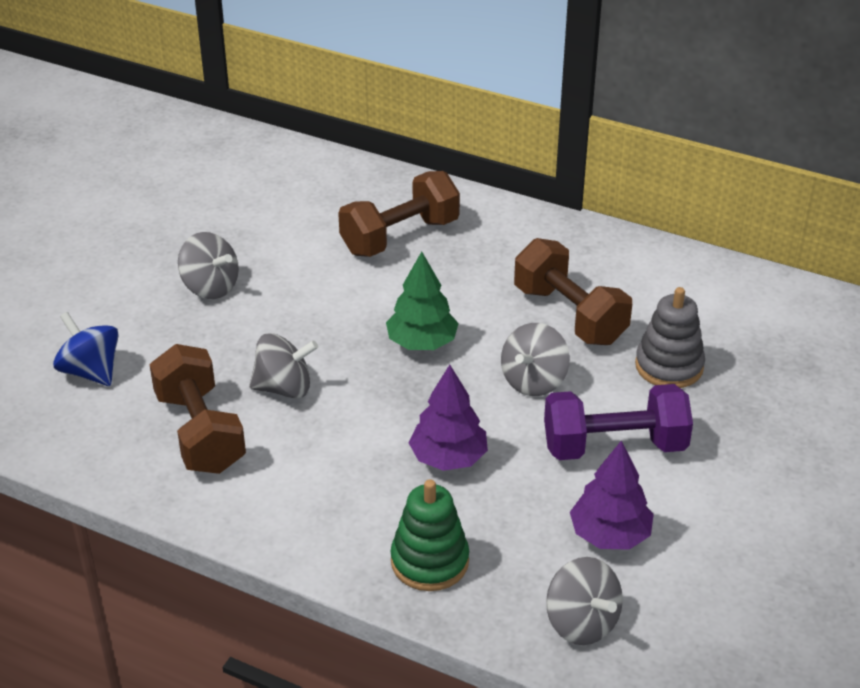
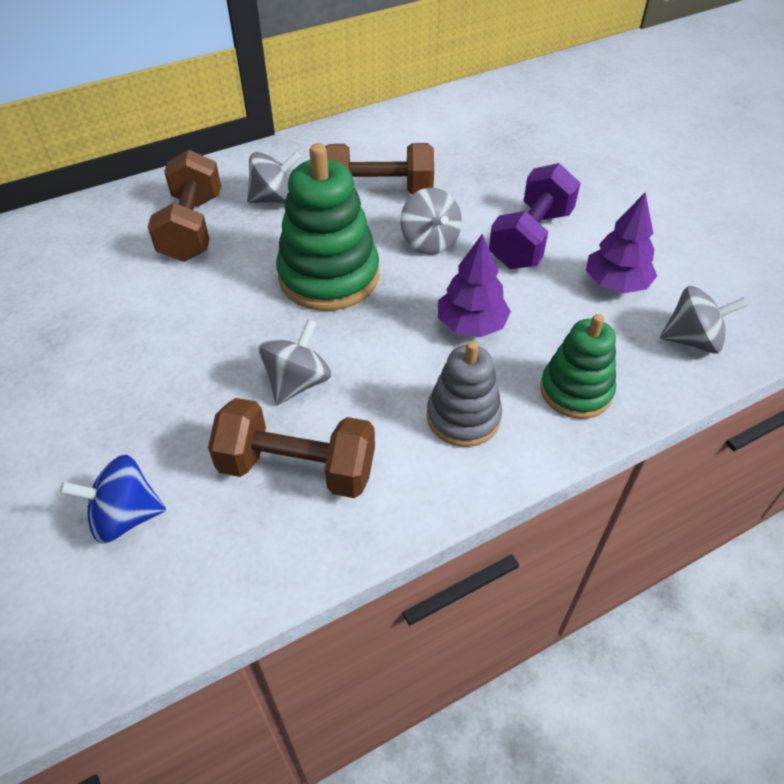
camera: 55 degrees left, 10 degrees up
grey spinning top [178,232,239,299] -> grey spinning top moved to [247,152,301,204]
green tree [386,252,459,350] -> green stacking toy [276,143,379,311]
grey stacking toy [635,287,705,388] -> grey stacking toy moved to [427,341,502,447]

